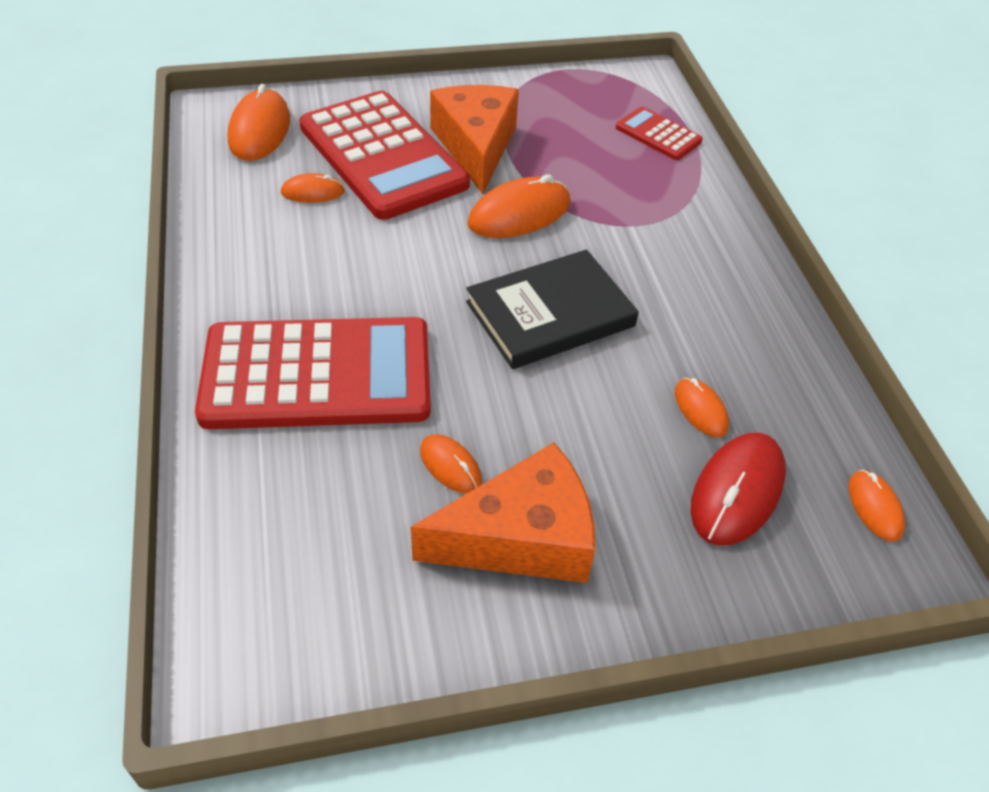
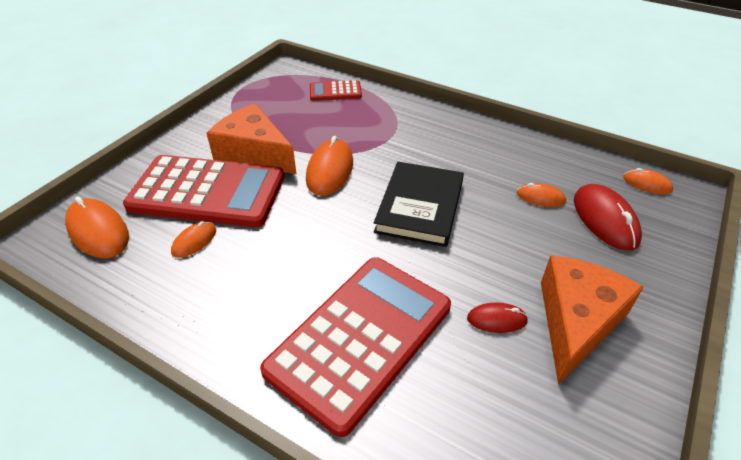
camera: 45 degrees left, 5 degrees down
orange mouse [420,434,482,494] -> red mouse [467,303,528,333]

